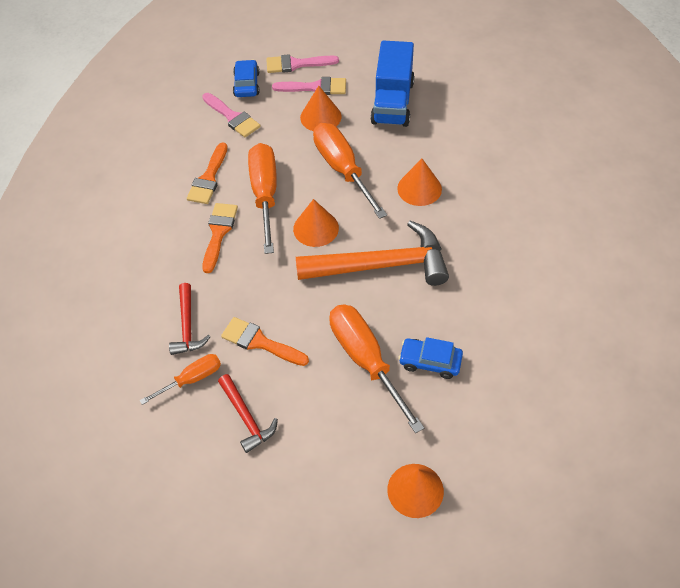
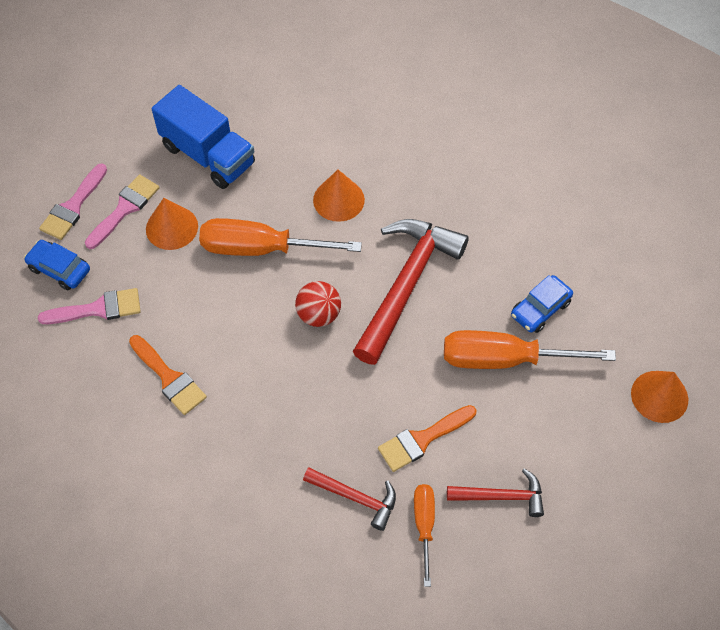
camera: 60 degrees left, 5 degrees up
orange brush [202,203,238,273] -> none
orange screwdriver [248,143,277,254] -> none
orange cone [293,199,339,247] -> red ball [295,281,341,327]
orange hammer [296,221,449,286] -> red hammer [353,219,469,365]

